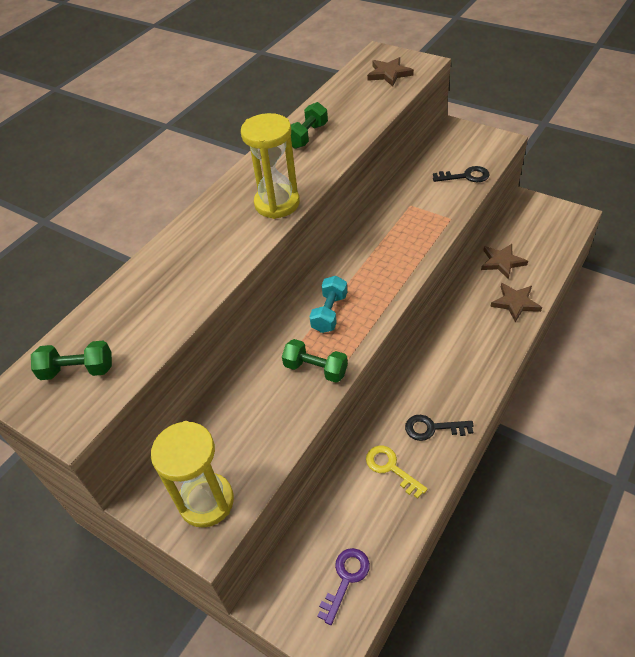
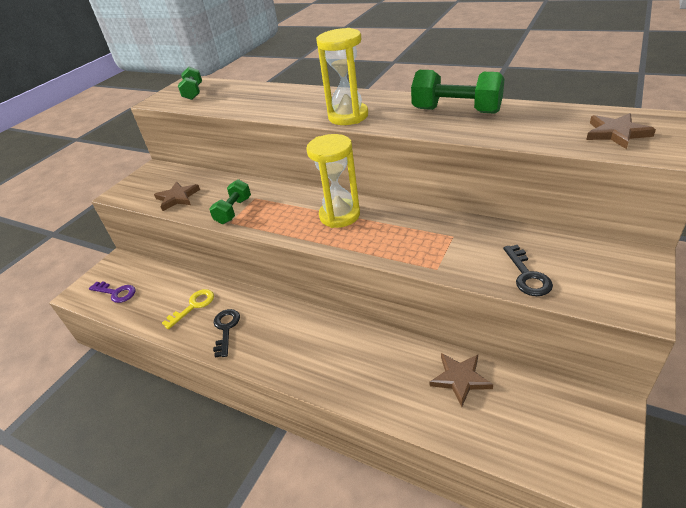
camera: 85 degrees right, 10 degrees down
yellow hourglass [151,421,234,528] -> yellow hourglass moved to [306,134,360,228]
green dumbbell [291,102,328,149] -> green dumbbell [411,70,505,114], size x1.57
turquoise dumbbell [309,276,347,333] -> none
brown star [490,283,542,322] -> brown star moved to [154,181,200,211]

